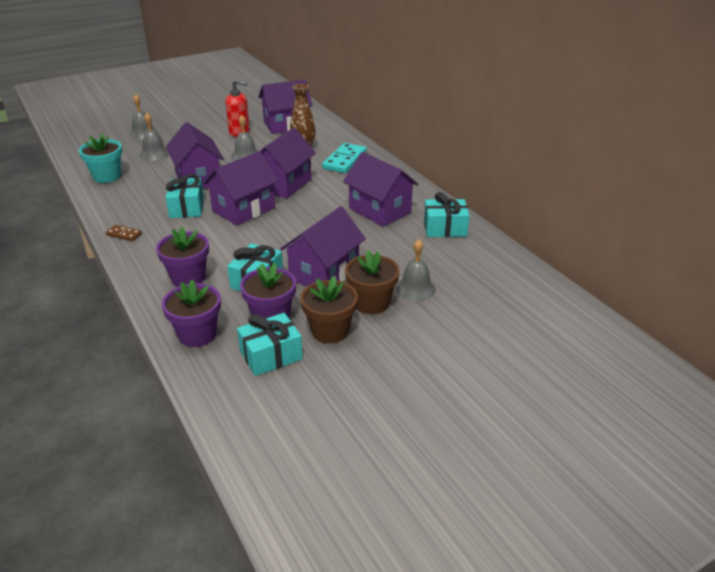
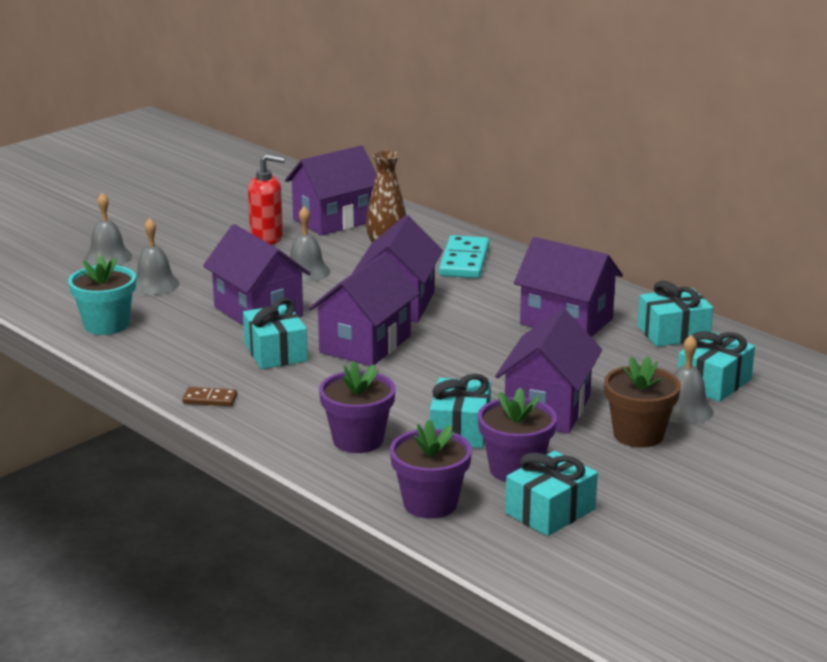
camera: 15 degrees left, 10 degrees down
brown flower pot [300,276,358,343] -> none
none -> turquoise gift [678,331,755,402]

